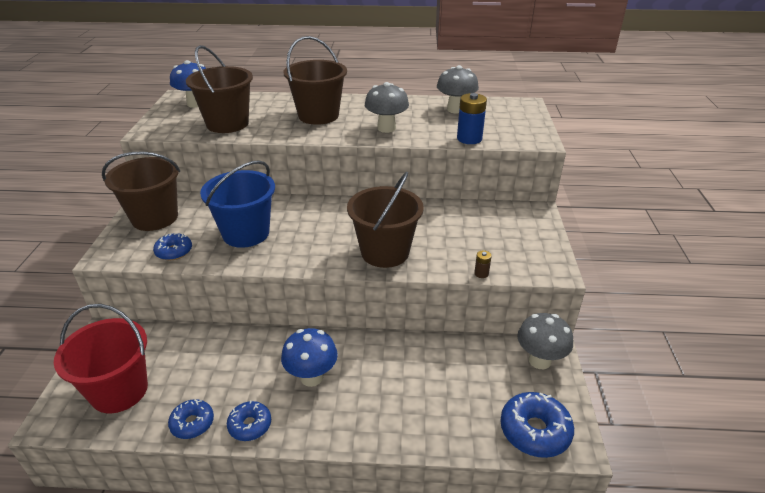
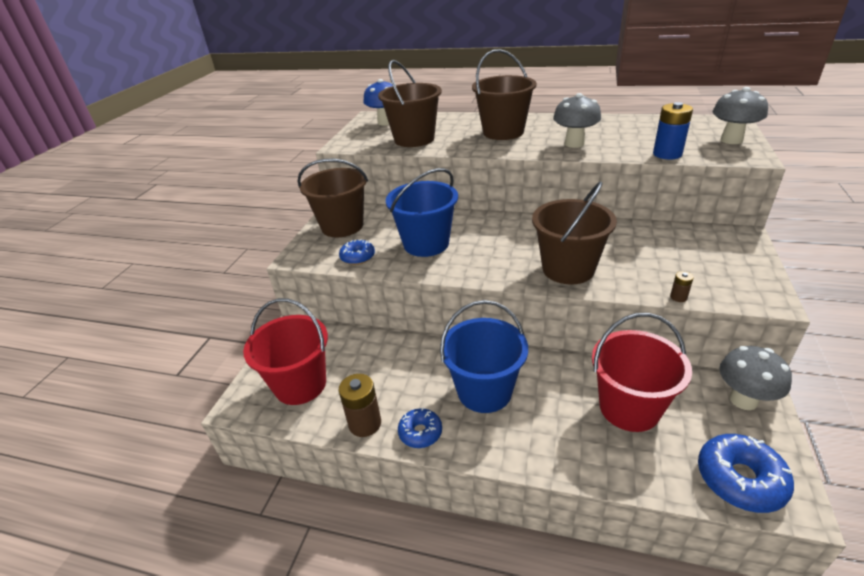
camera: 15 degrees right, 0 degrees up
blue donut [168,399,214,439] -> brown battery [339,374,381,437]
blue mushroom [281,328,338,387] -> blue bucket [440,300,528,413]
grey mushroom [437,65,479,113] -> grey mushroom moved to [713,87,768,144]
none -> red bucket [592,313,692,432]

